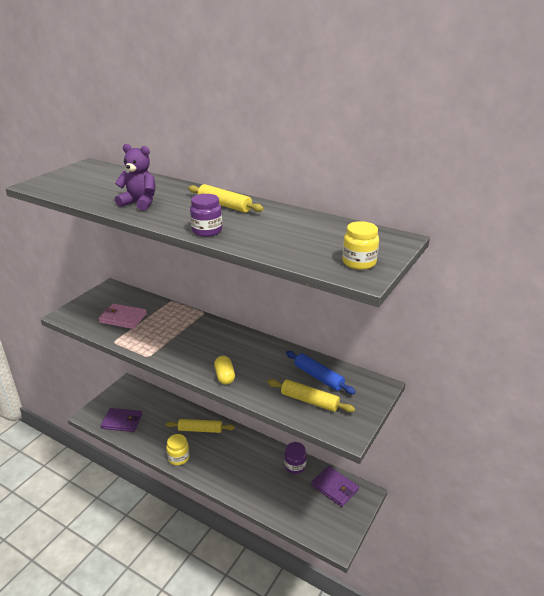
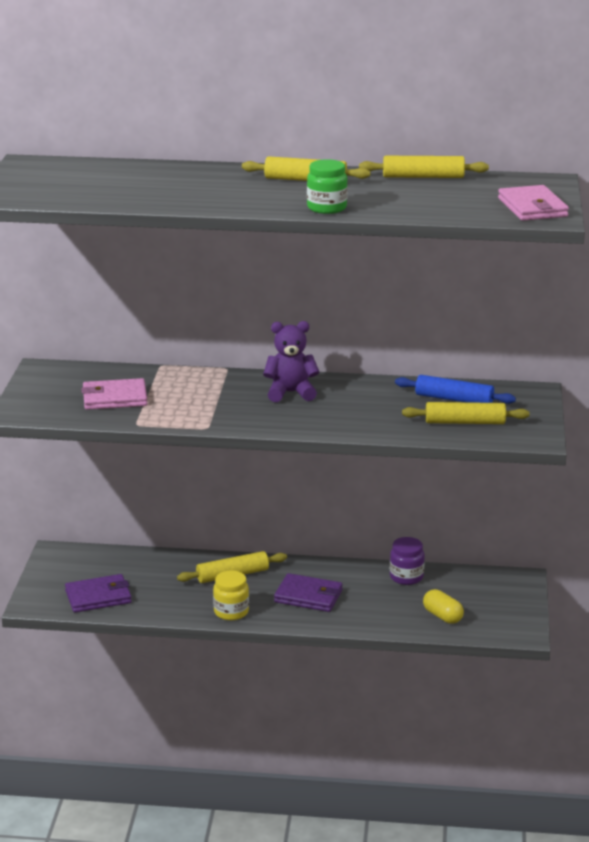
camera: 25 degrees left, 5 degrees down
purple teddy bear [115,144,155,211] -> purple teddy bear moved to [263,321,319,402]
purple jar [190,194,222,237] -> green jar [307,159,348,214]
yellow capsule [214,356,235,385] -> yellow capsule moved to [423,589,464,624]
purple wallet [311,466,359,507] -> purple wallet moved to [274,573,343,612]
yellow jar [342,221,379,270] -> pink wallet [498,185,569,221]
none -> yellow rolling pin [359,156,489,178]

